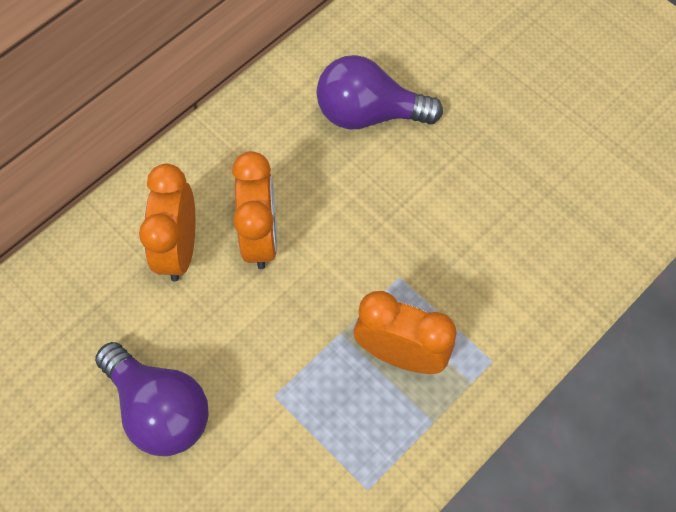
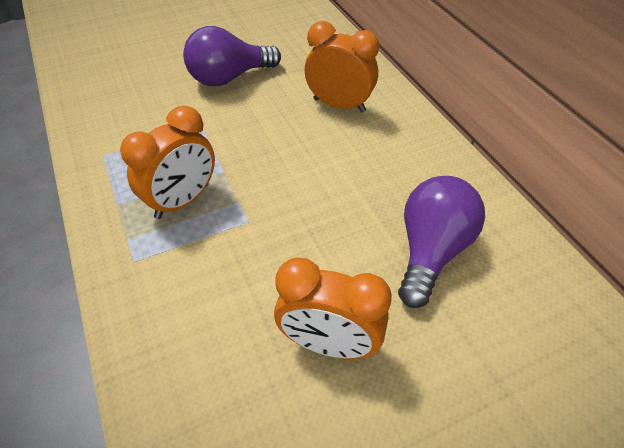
camera: 110 degrees right, 15 degrees down
orange clock [232,151,277,269] -> orange clock moved to [274,257,392,359]

